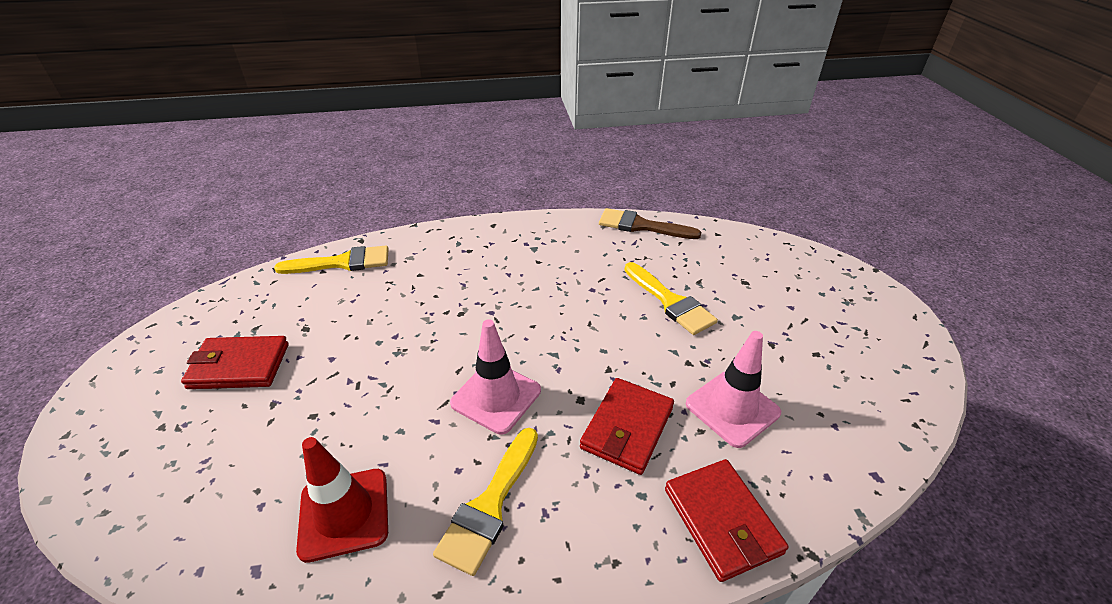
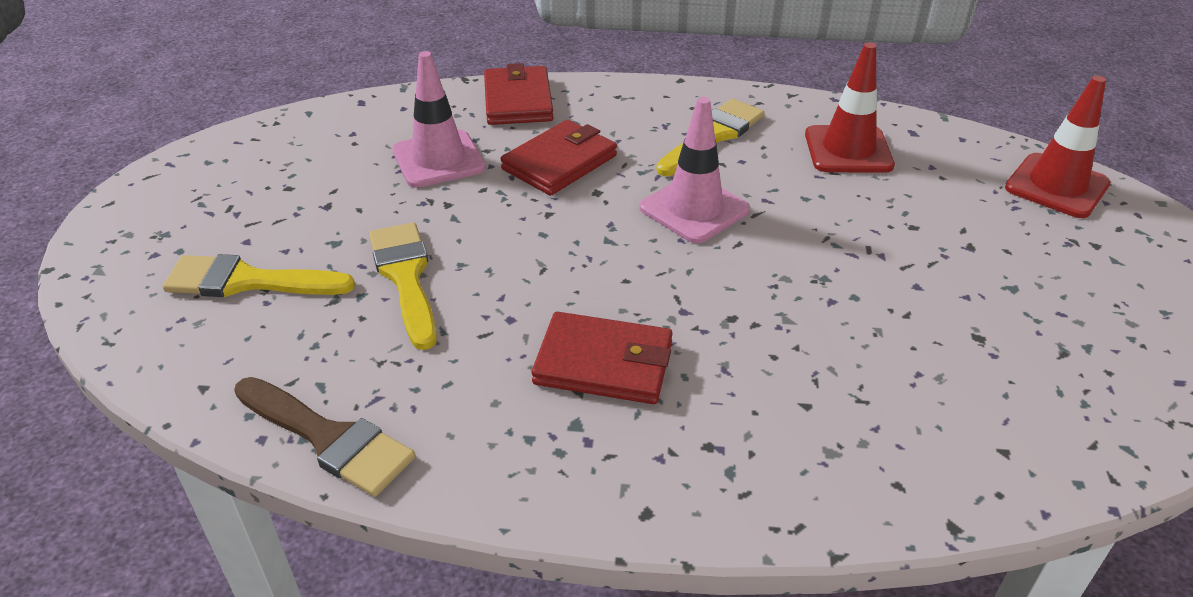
camera: 165 degrees left, 0 degrees up
red wallet [181,336,289,389] -> red wallet moved to [532,312,673,404]
yellow brush [274,246,389,274] -> yellow brush moved to [163,254,355,297]
none -> red traffic cone [1005,76,1110,218]

